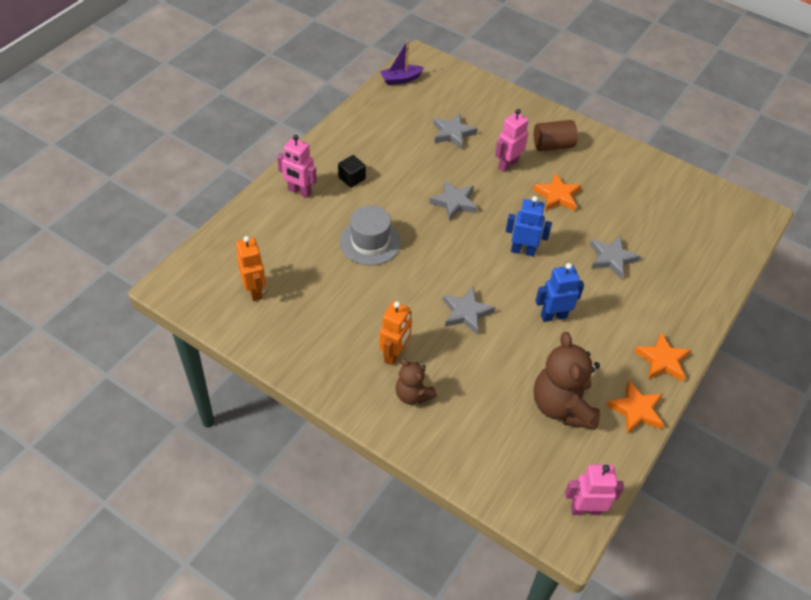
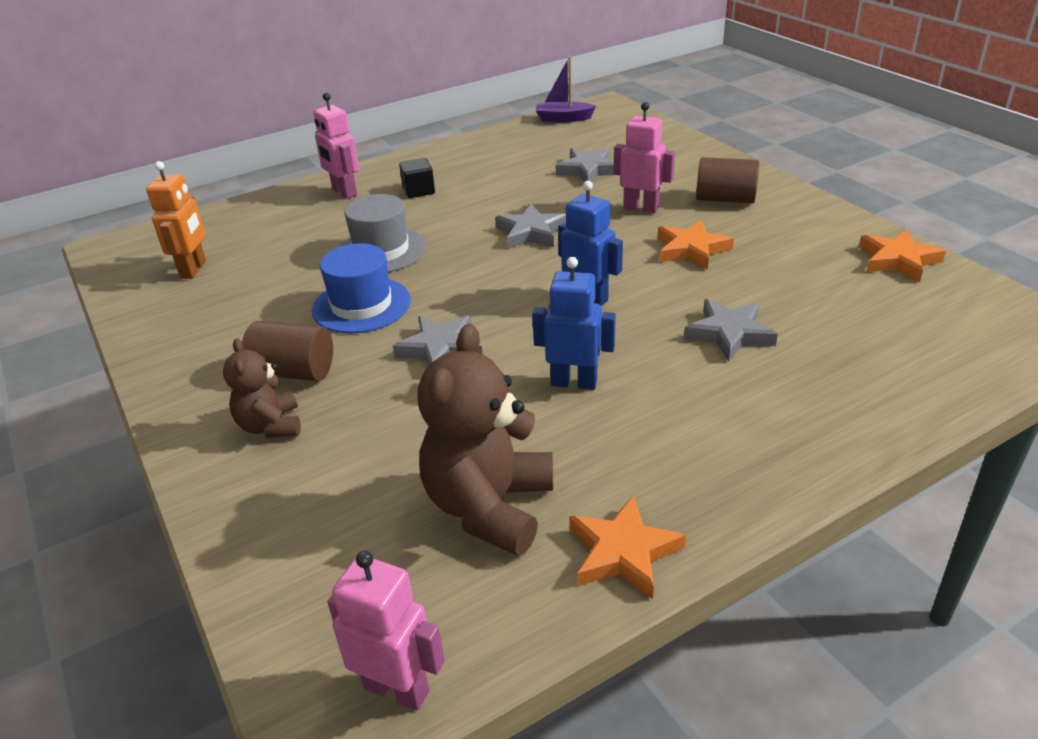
camera: 30 degrees right, 15 degrees down
orange robot [379,301,412,365] -> brown cylinder [242,321,333,381]
pink robot [495,109,528,172] -> pink robot turned 45 degrees clockwise [614,102,675,214]
orange star [634,332,691,382] -> orange star moved to [859,230,946,282]
none -> blue hat [312,243,411,334]

